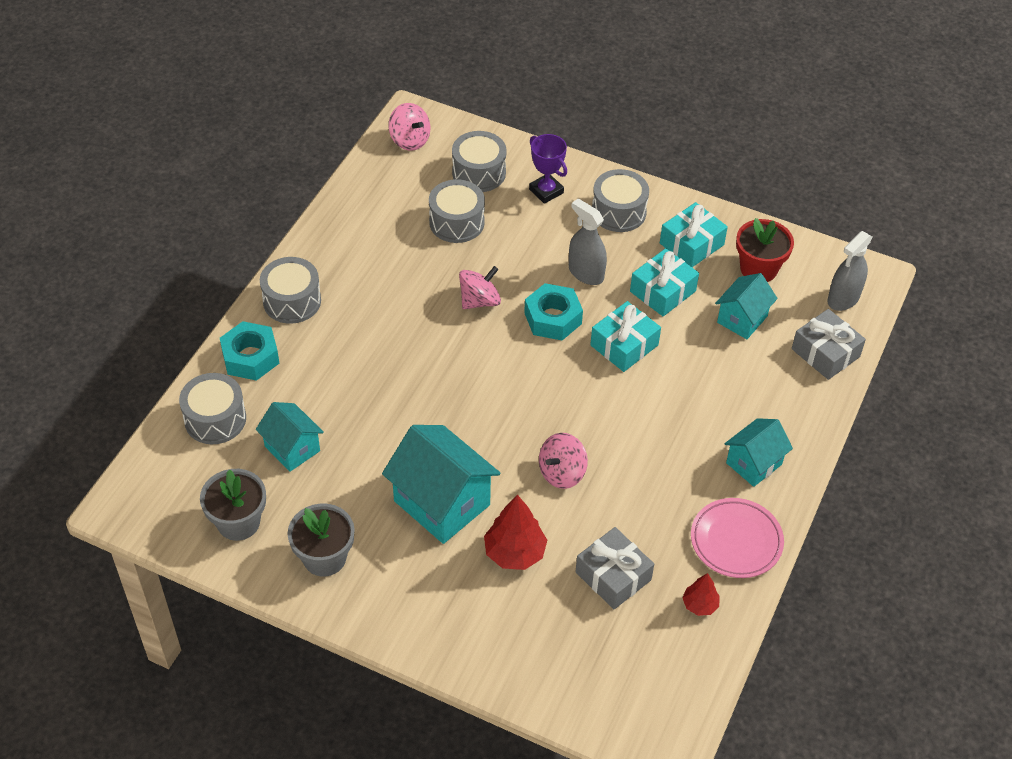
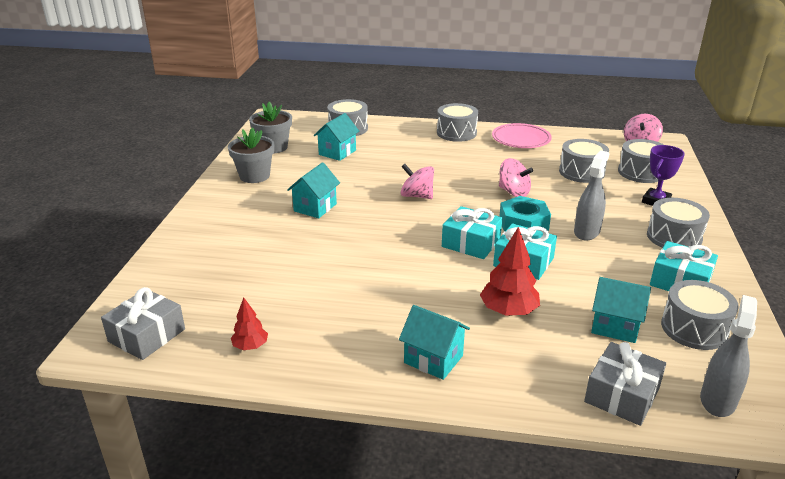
camera: 75 degrees right, 20 degrees down
turquoise nut [220,321,279,381] -> none
turquoise house [382,425,501,544] -> turquoise house [287,162,340,218], size x0.60
red tree [484,495,547,570] -> red tree moved to [480,227,540,316]
pink spinning top [539,433,588,489] -> pink spinning top moved to [401,164,434,199]
grey gift [575,527,654,609] -> grey gift moved to [101,287,185,360]
turquoise gift [630,248,699,316] -> turquoise gift moved to [442,206,502,259]
pink plate [691,498,784,578] -> pink plate moved to [492,123,552,148]
red flower pot [736,218,794,282] -> grey drum [661,280,739,350]
grey spray bottle [827,231,873,311] -> grey spray bottle turned 90 degrees clockwise [700,295,757,417]

